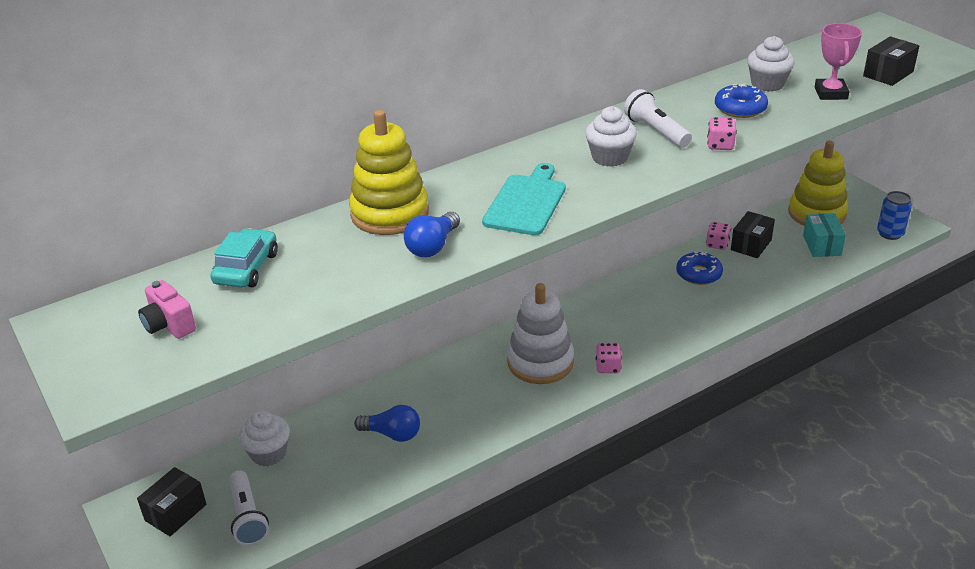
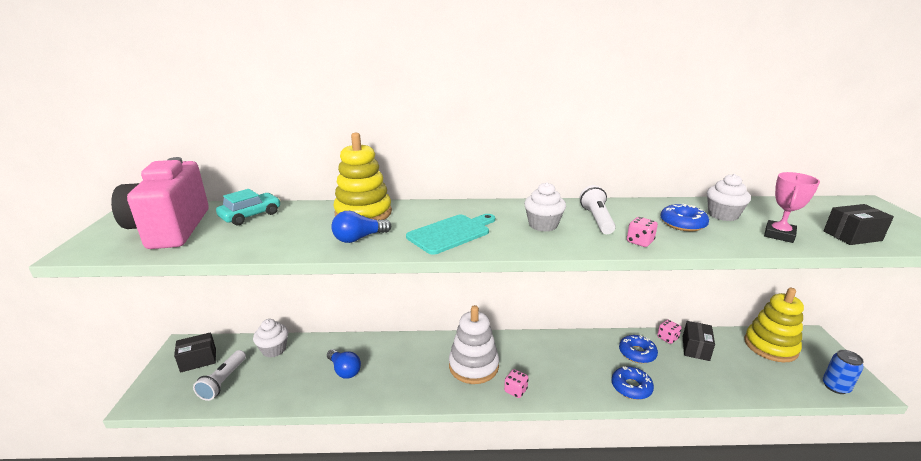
camera: 30 degrees right, 10 degrees down
pink camera [138,280,196,339] -> pink camera [111,157,209,249], size x2.36
black box [731,211,775,258] -> black box turned 45 degrees counterclockwise [683,321,715,361]
turquoise box [803,213,846,257] -> none
none -> blue donut [611,366,654,400]

